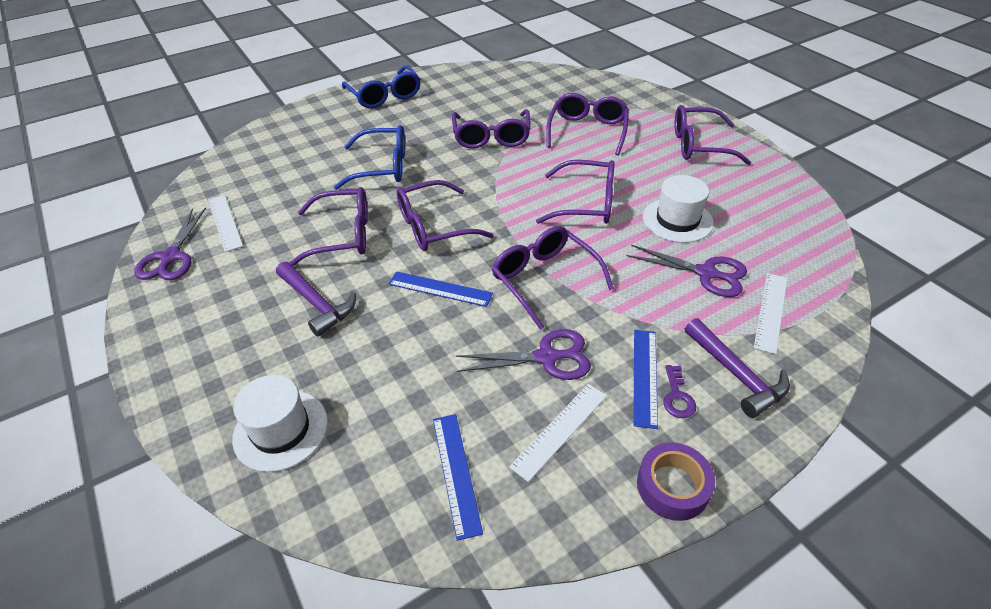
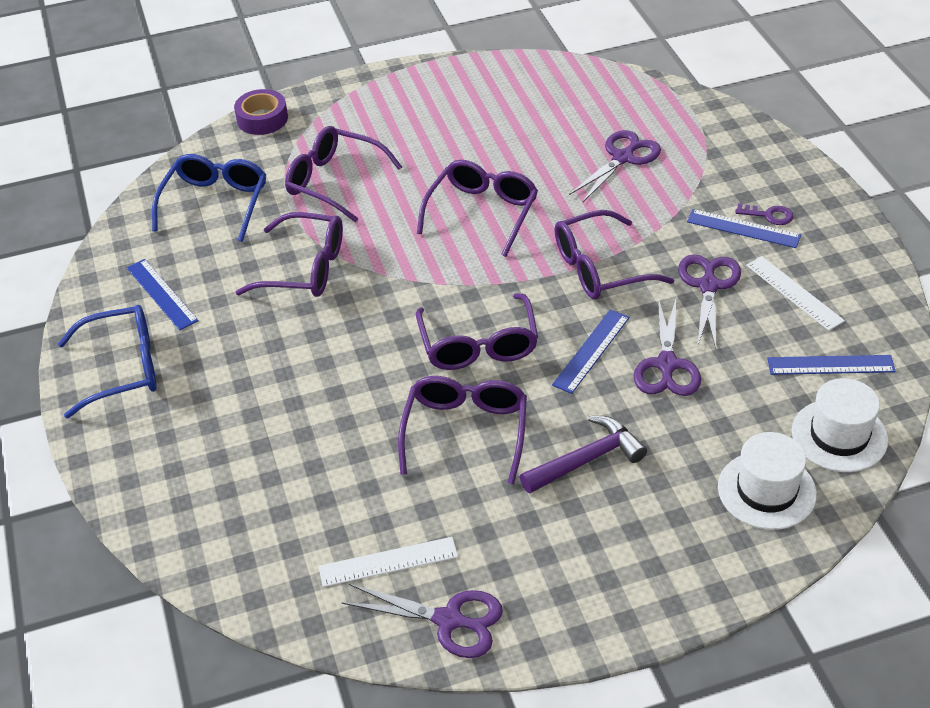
camera: 75 degrees left, 0 degrees up
blue glasses [334,125,405,190] -> blue glasses moved to [152,154,266,242]
purple tape [637,442,715,521] -> purple tape moved to [234,89,288,135]
white hat [643,175,714,243] -> white hat moved to [792,378,888,472]
purple glasses [674,105,751,165] -> none
purple hammer [685,318,790,418] -> none
white ruler [754,273,788,354] -> none
none -> blue ruler [127,259,199,330]
none -> purple scissors [633,297,701,396]

